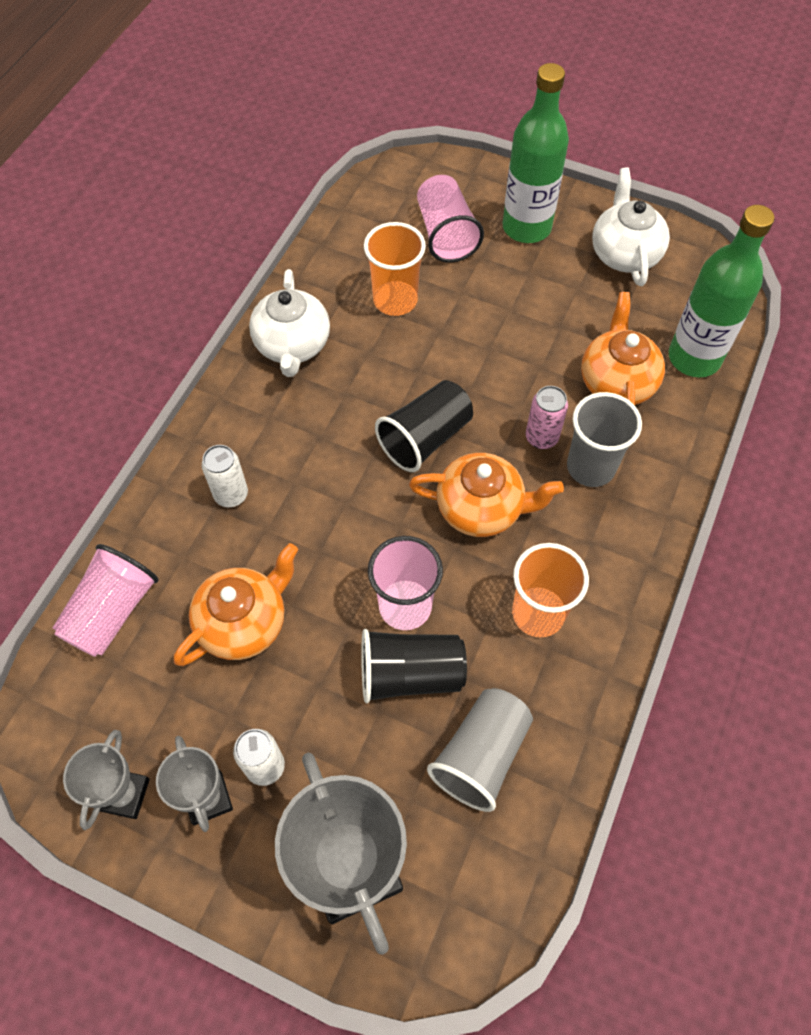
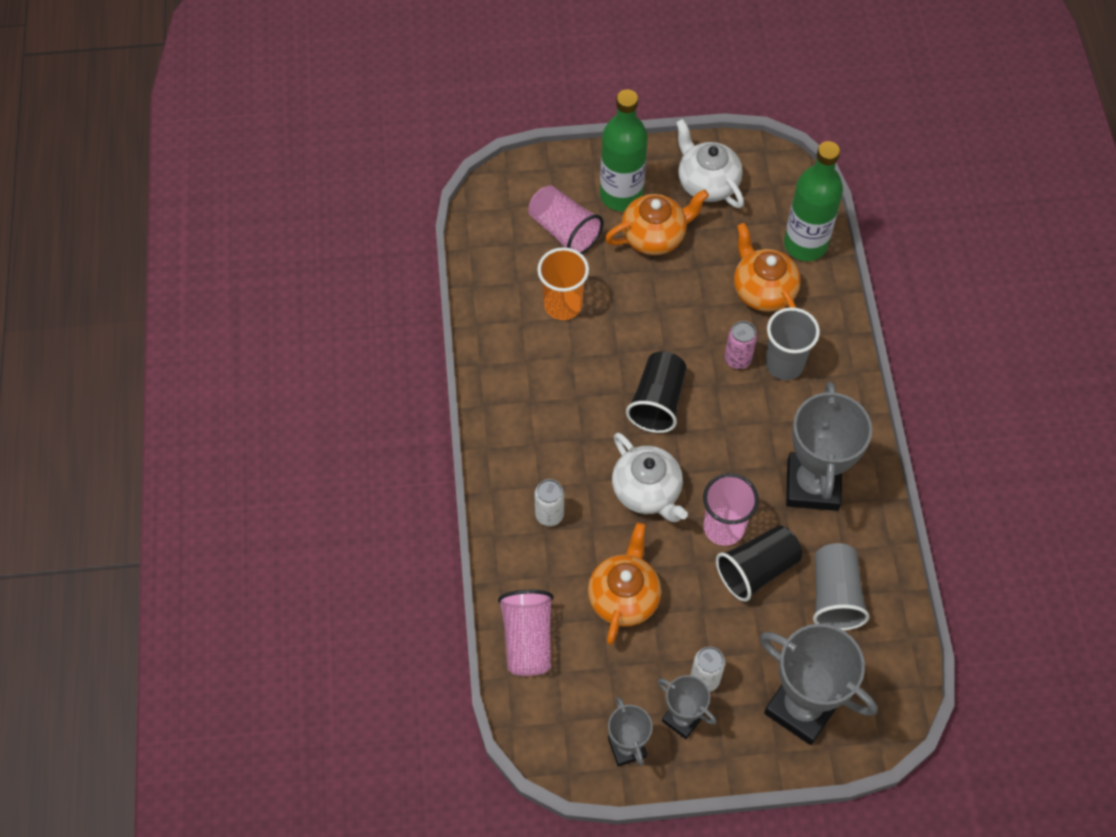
camera: 30 degrees left, 0 degrees up
white teapot [249,269,330,377] -> white teapot moved to [612,433,688,522]
orange teapot [409,453,564,537] -> orange teapot moved to [605,189,709,255]
orange cup [512,543,589,637] -> grey trophy [786,382,872,511]

